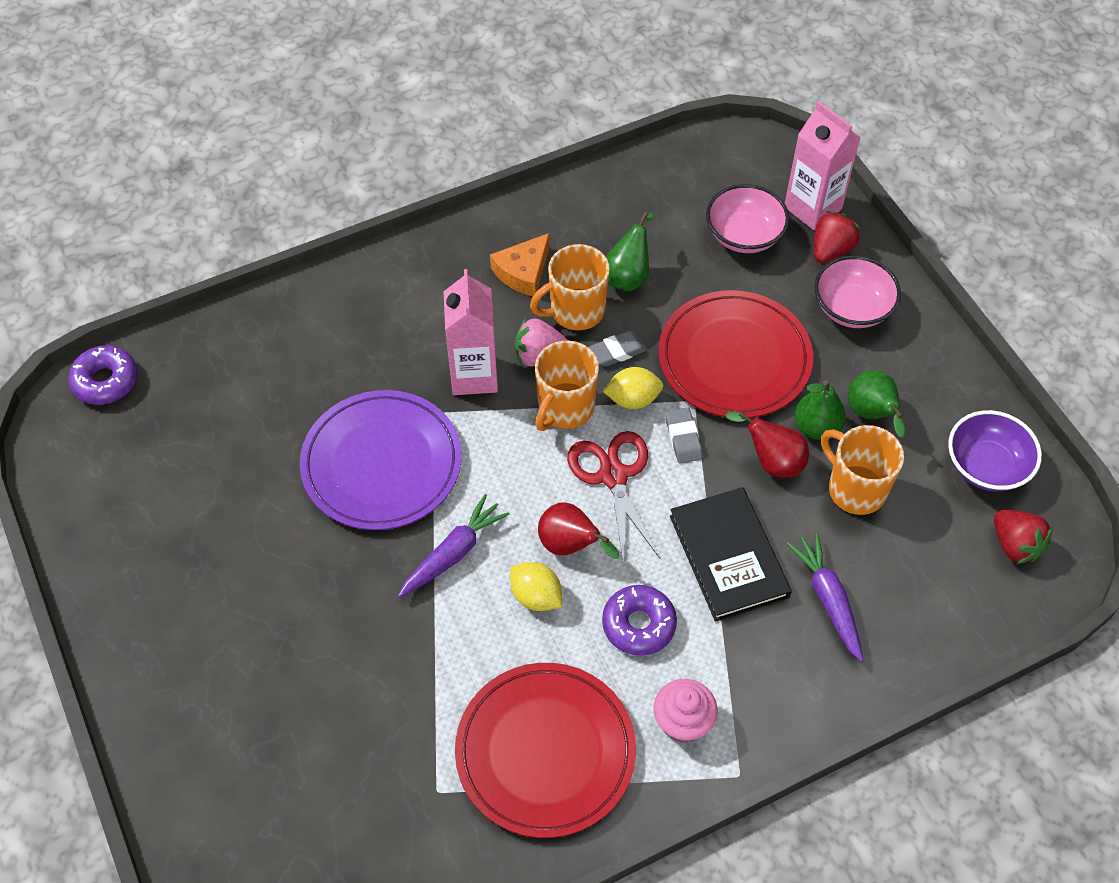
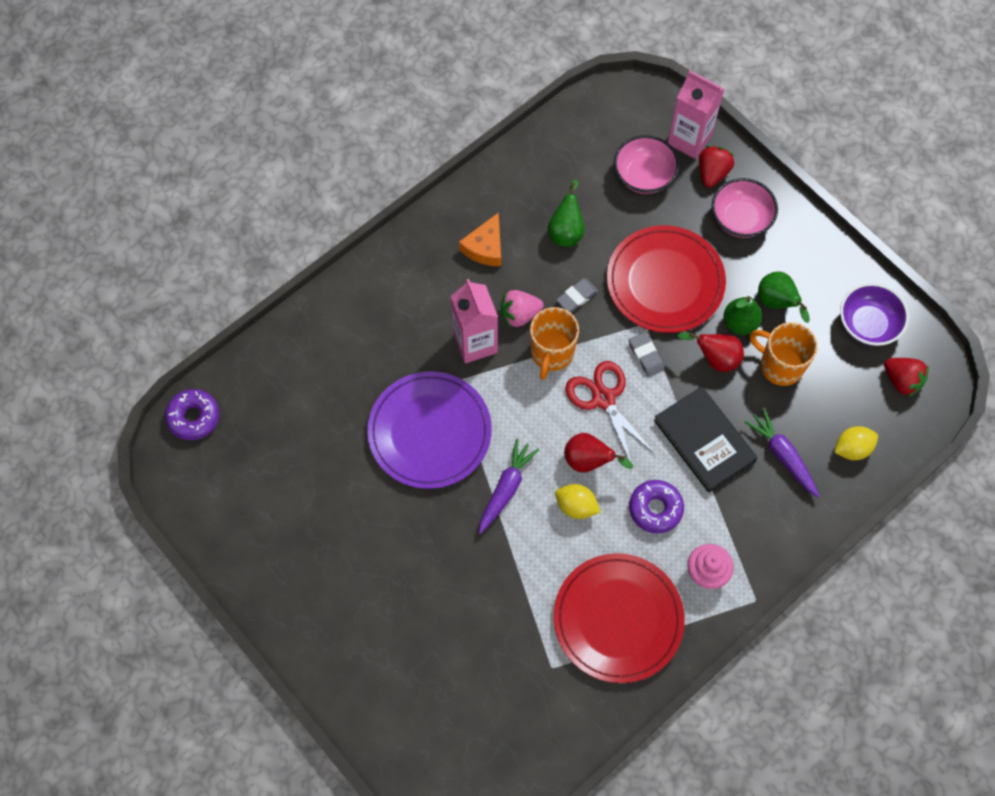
camera: 15 degrees left, 10 degrees up
orange mug [530,244,610,330] -> none
yellow lemon [603,367,663,409] -> yellow lemon moved to [834,426,878,460]

